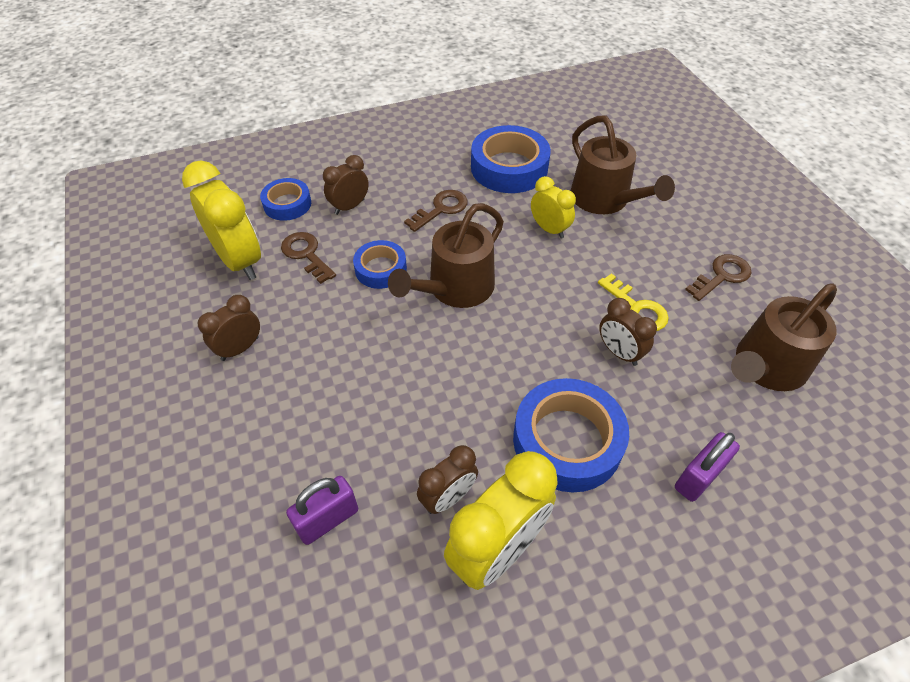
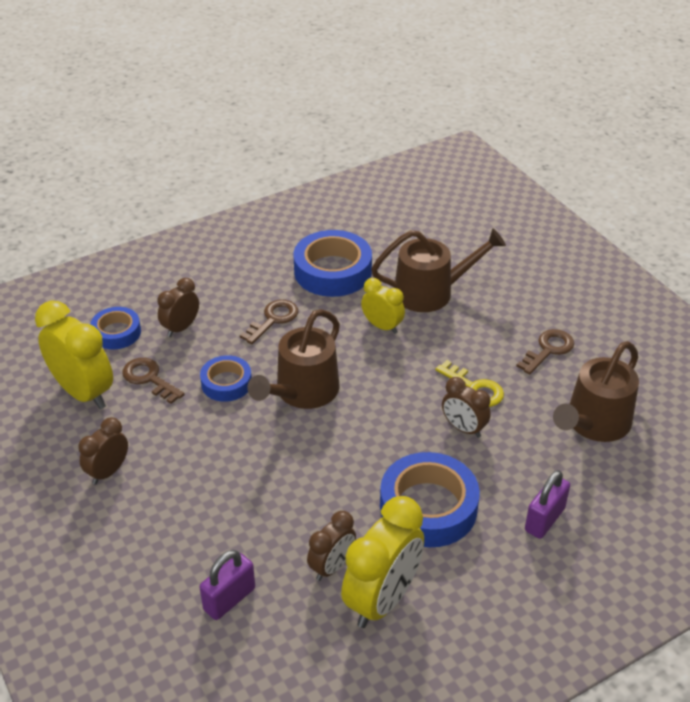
camera: 10 degrees left, 10 degrees down
brown watering can [571,116,675,214] -> brown watering can turned 60 degrees counterclockwise [371,228,506,312]

